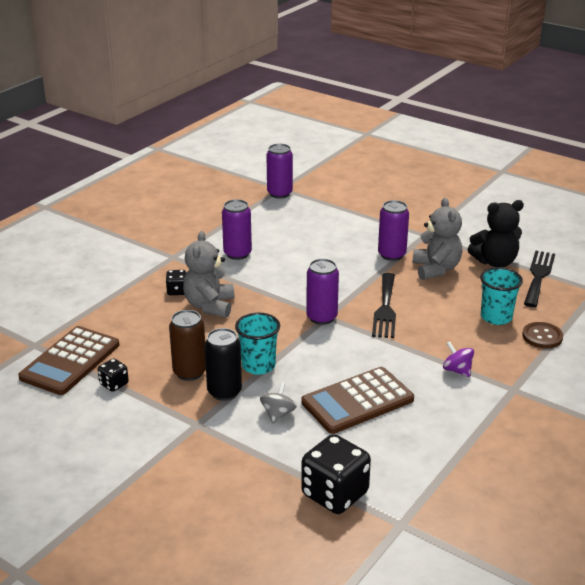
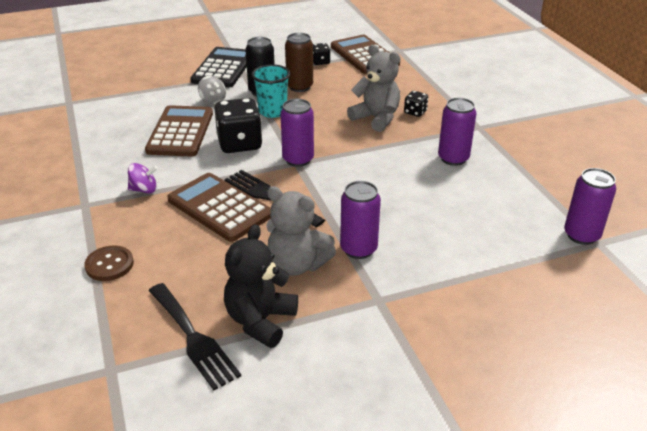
camera: 125 degrees right, 5 degrees up
black dice [301,434,371,514] -> black dice moved to [214,98,263,153]
turquoise cup [480,267,523,325] -> none
none -> brown calculator [167,173,271,242]
none -> black calculator [190,47,247,87]

